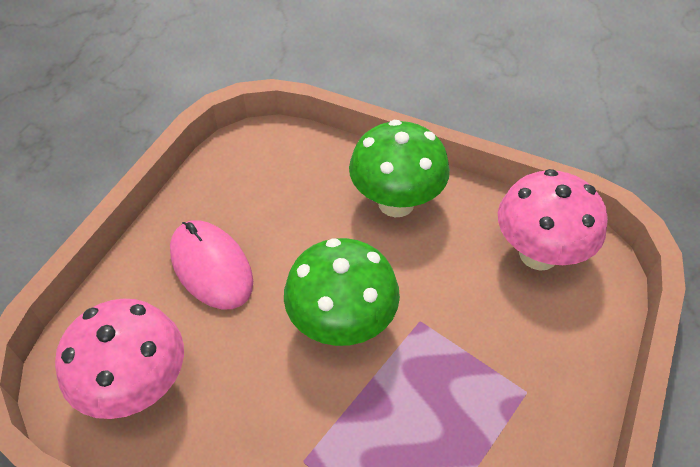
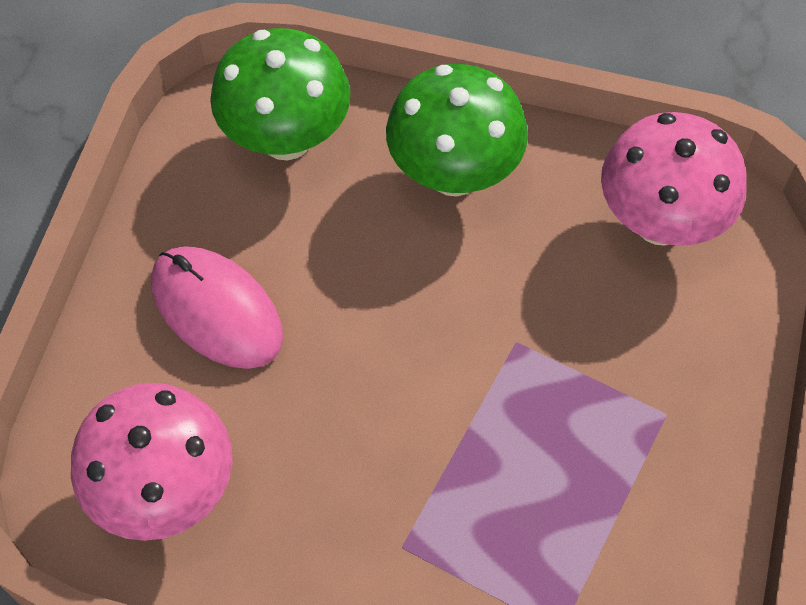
camera: 10 degrees left, 10 degrees up
green mushroom [284,238,400,346] -> green mushroom moved to [210,28,351,160]

